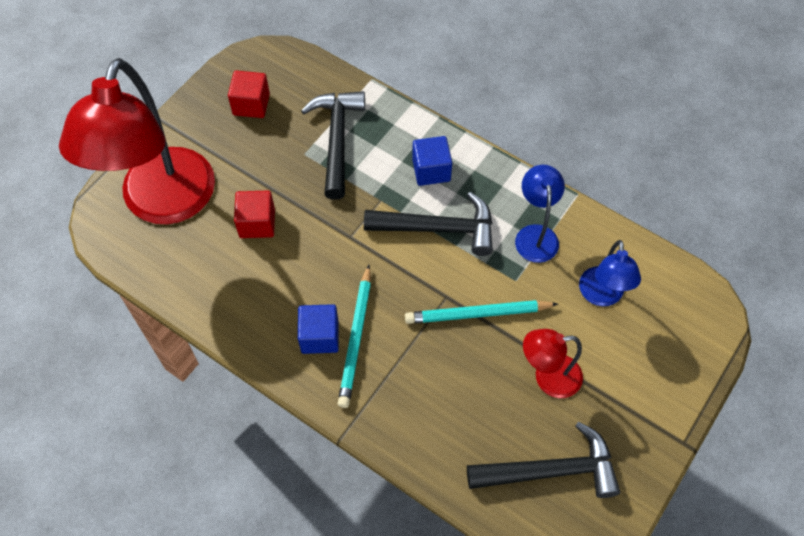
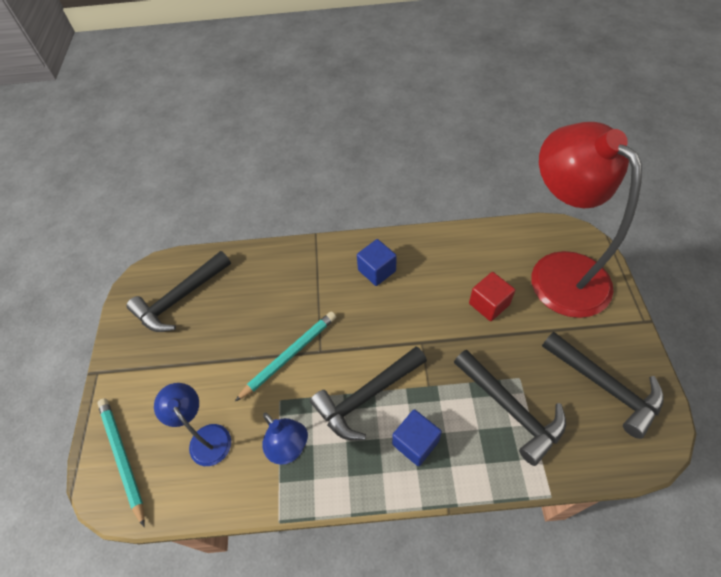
camera: 145 degrees right, 5 degrees down
red cube [228,71,270,118] -> black hammer [542,332,664,439]
turquoise pencil [338,265,371,408] -> turquoise pencil moved to [97,398,145,527]
red lamp [523,329,583,398] -> none

